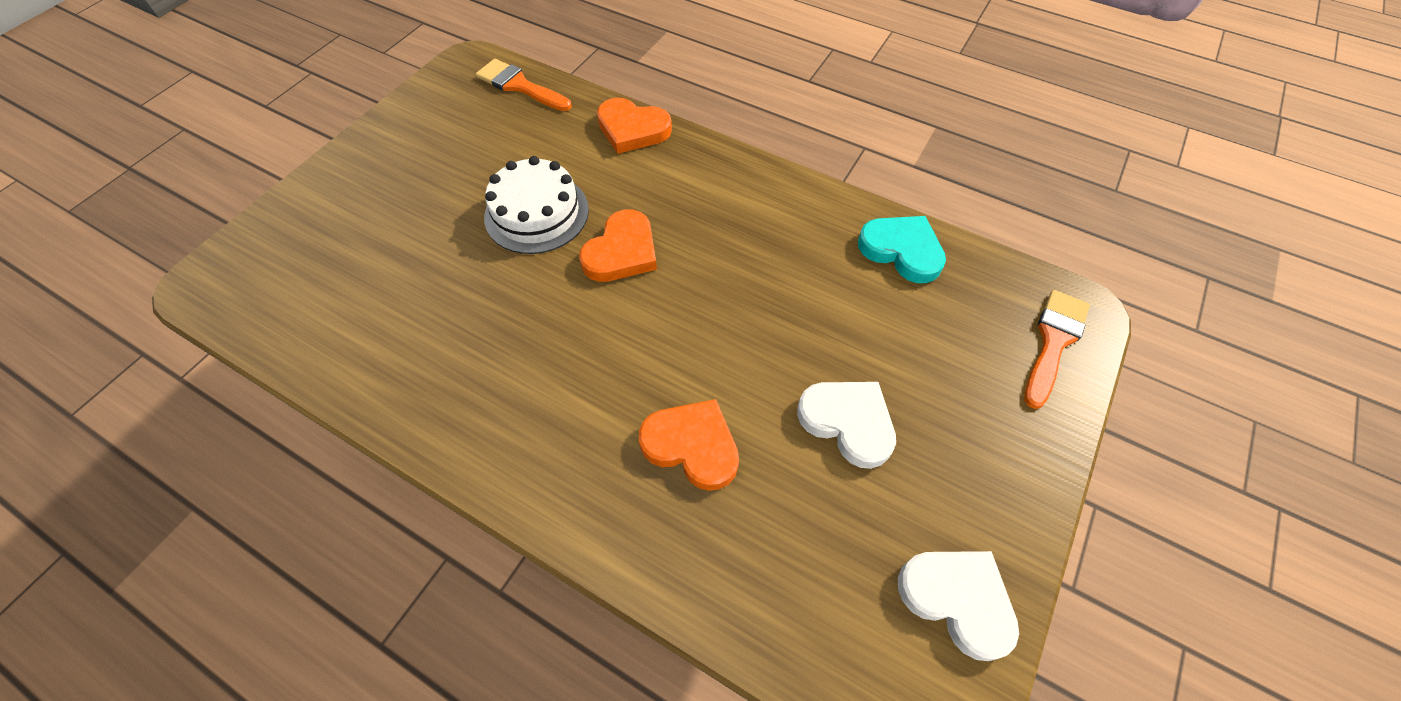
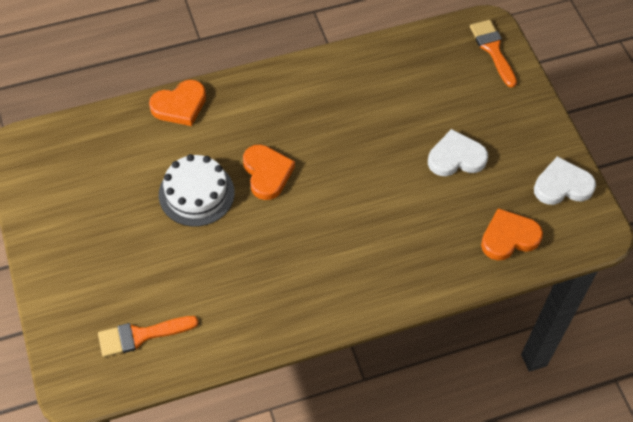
camera: 50 degrees left, 0 degrees up
orange brush [476,59,572,111] -> orange brush moved to [98,316,198,357]
orange heart [639,399,739,491] -> orange heart moved to [481,208,543,260]
turquoise heart [858,216,946,283] -> none

